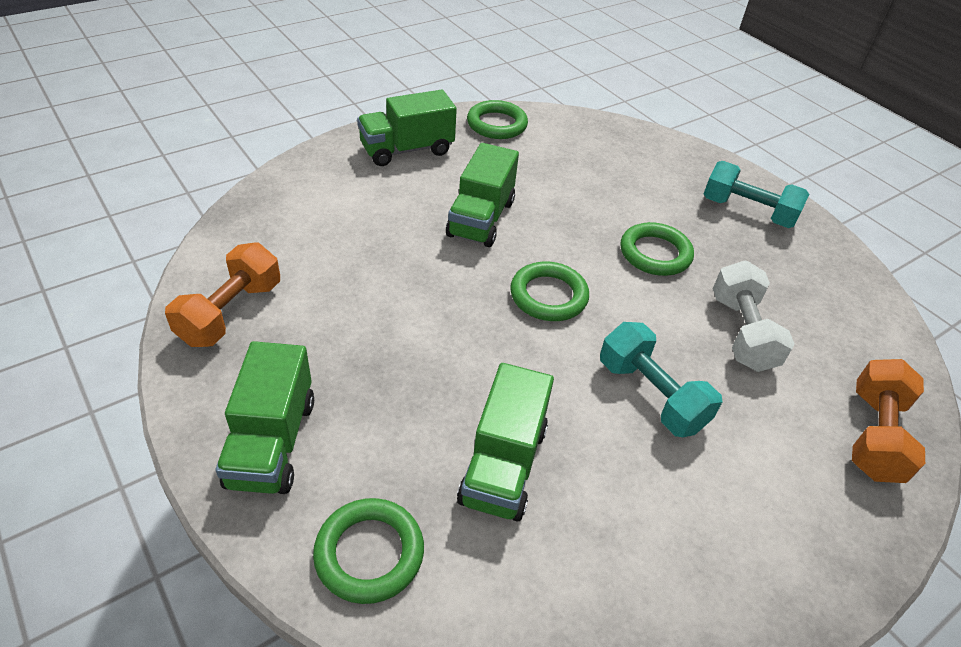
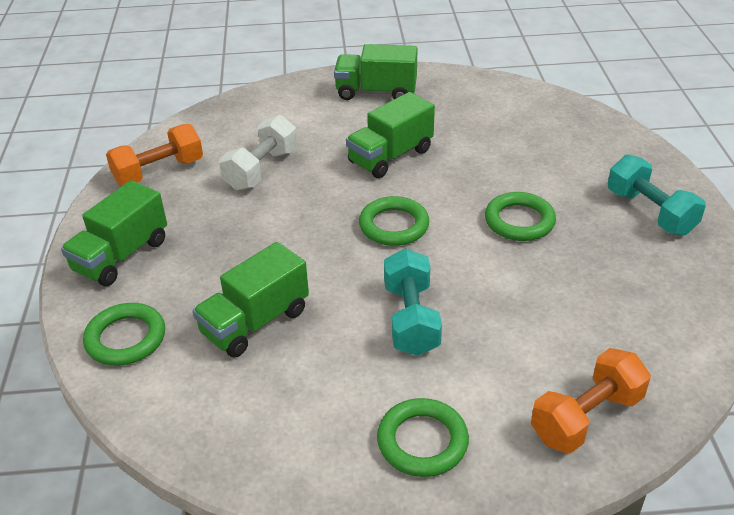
camera: 35 degrees right, 5 degrees down
green ring [467,100,528,139] -> green ring moved to [377,398,469,477]
white dumbbell [713,261,795,372] -> white dumbbell moved to [219,115,297,191]

